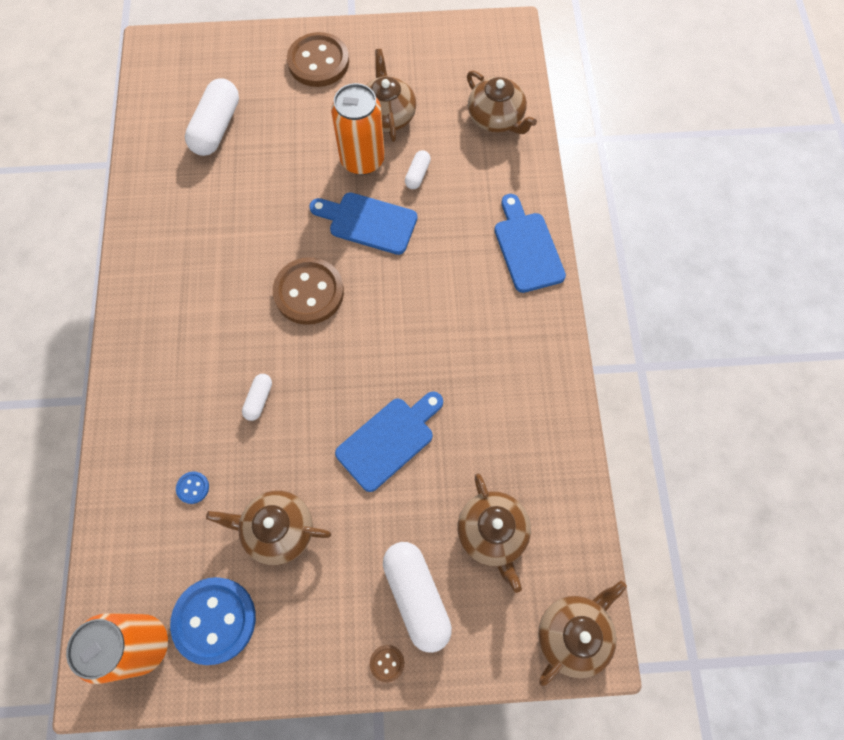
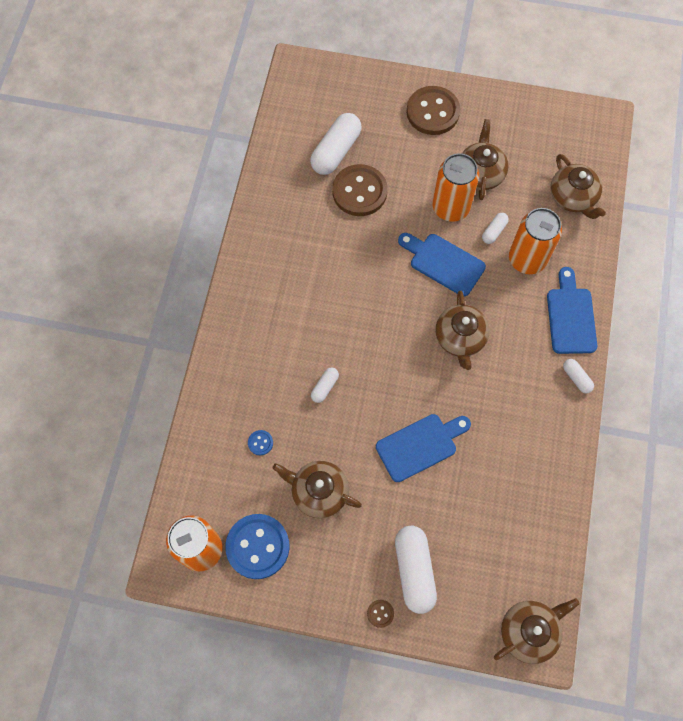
camera: 15 degrees right, 0 degrees up
brown button [273,257,344,325] -> brown button moved to [332,164,388,216]
brown teapot [457,473,531,593] -> brown teapot moved to [435,291,490,370]
none -> orange can [509,208,562,274]
none -> white capsule [563,359,594,394]

